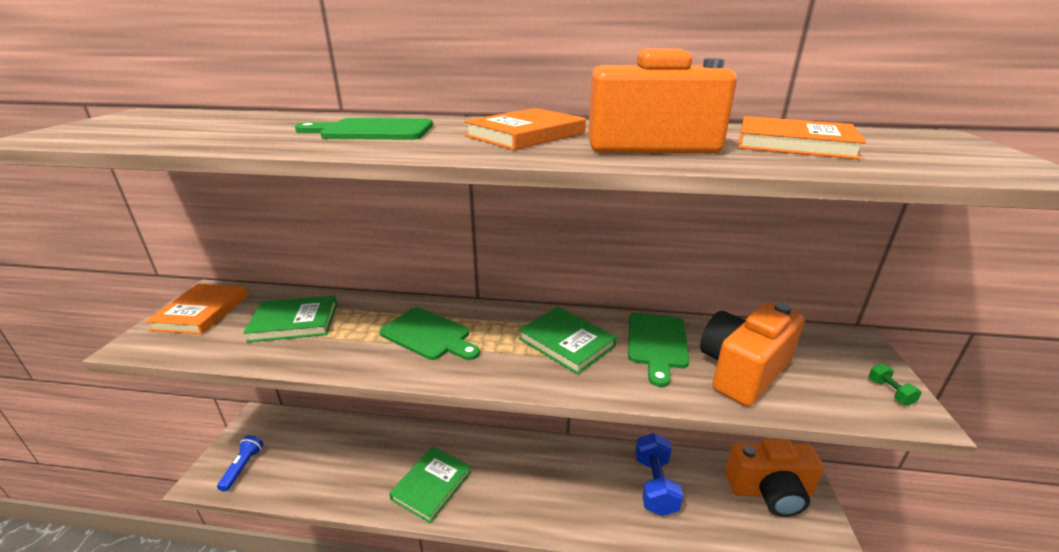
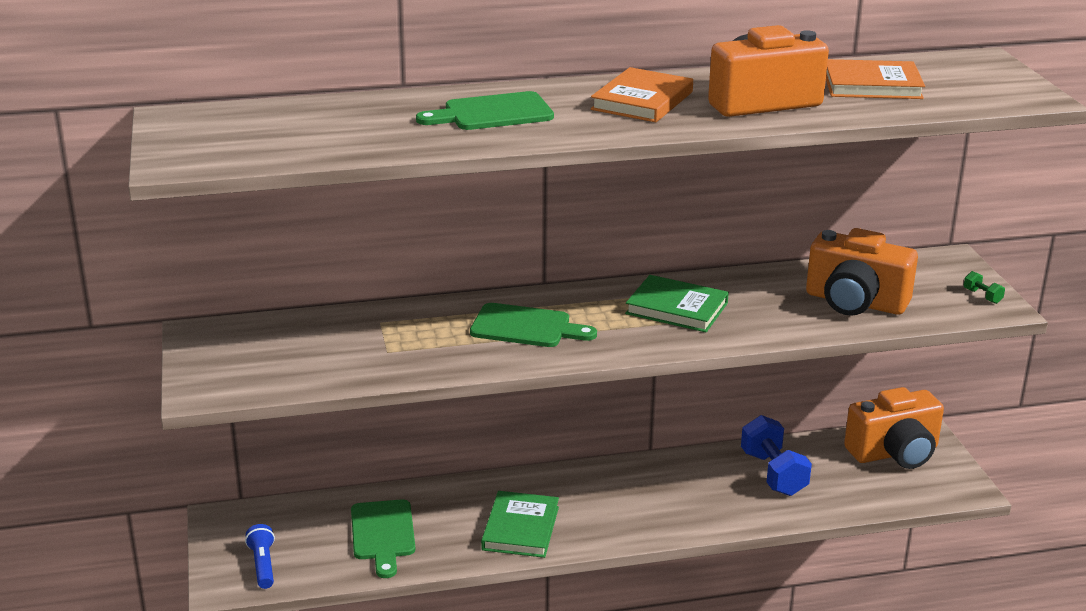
camera: 20 degrees left, 0 degrees up
orange book [145,284,248,334] -> none
green book [243,295,337,343] -> none
green cutting board [628,313,689,387] -> green cutting board moved to [351,499,415,578]
orange camera [700,303,805,407] -> orange camera turned 90 degrees counterclockwise [806,228,918,316]

